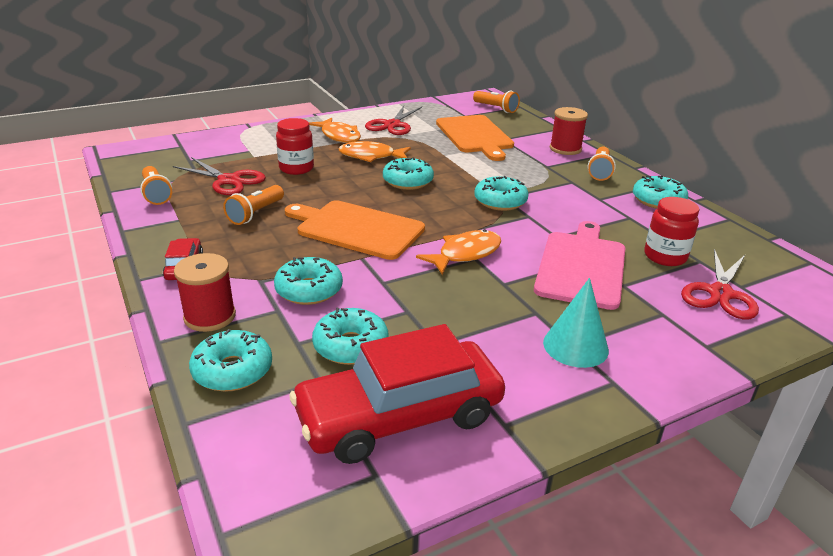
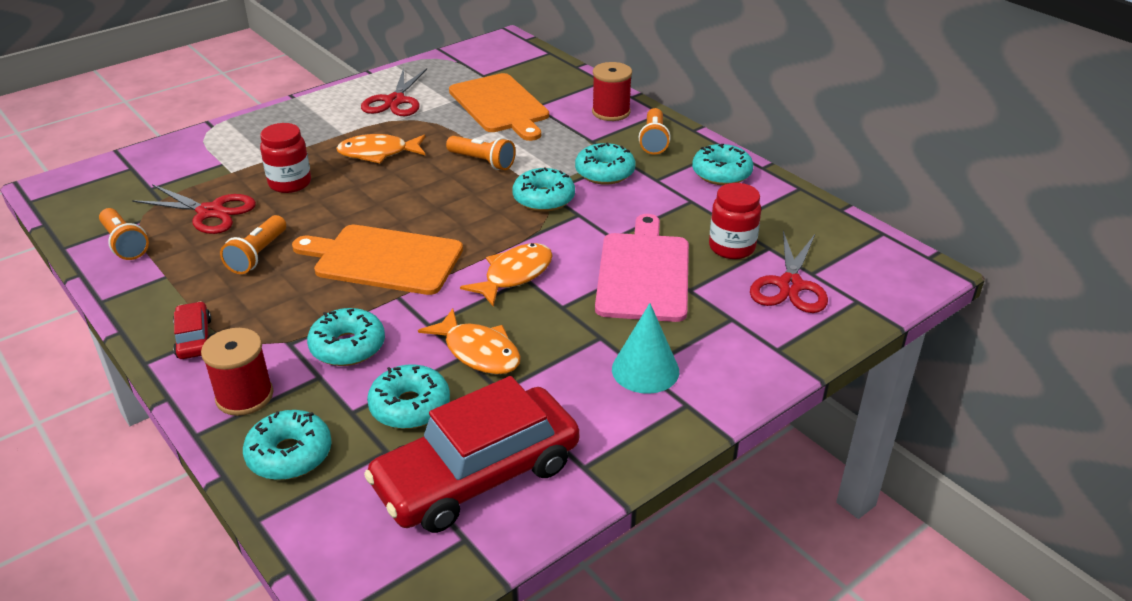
camera: 10 degrees left, 5 degrees up
orange fish [309,118,361,143] -> orange fish moved to [418,308,521,375]
turquoise donut [383,157,434,190] -> turquoise donut moved to [575,143,635,185]
orange flashlight [473,91,520,113] -> orange flashlight moved to [446,136,516,170]

